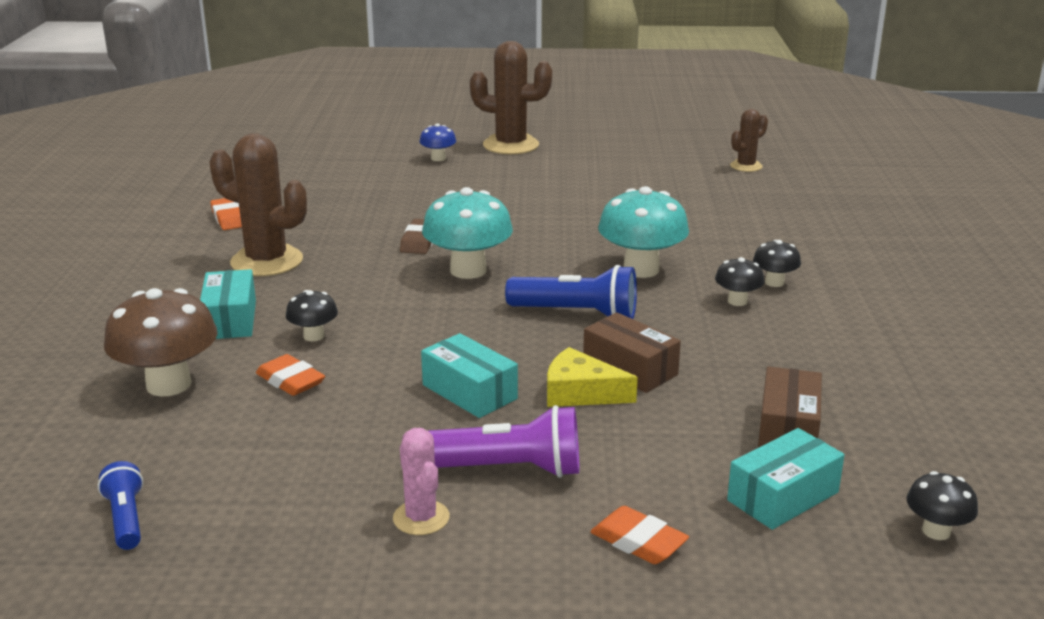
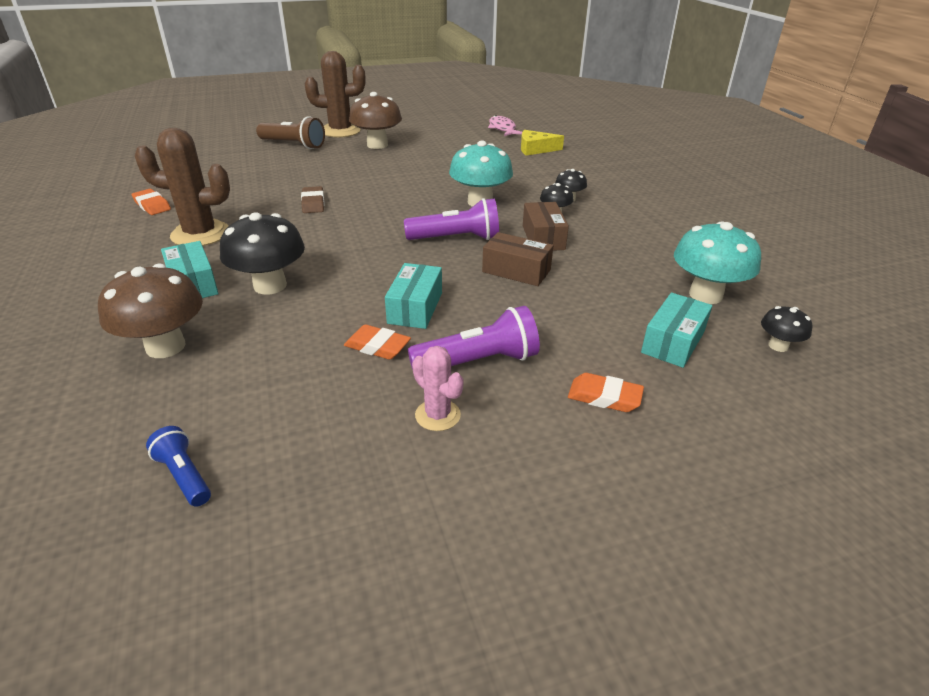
camera: 20 degrees left, 10 degrees up
orange eraser [256,354,325,396] -> orange eraser moved to [344,324,411,360]
black mushroom [286,290,338,341] -> black mushroom [220,212,305,295], size x1.94
blue mushroom [419,123,456,161] -> brown flashlight [256,116,325,149]
turquoise box [421,333,518,418] -> turquoise box turned 75 degrees clockwise [385,263,442,329]
turquoise mushroom [422,187,513,279] -> turquoise mushroom moved to [674,221,761,304]
blue flashlight [505,265,637,319] -> purple flashlight [404,198,499,240]
yellow cheese [547,347,638,407] -> yellow cheese moved to [521,130,564,156]
brown cactus [730,109,768,172] -> pink fish [488,115,522,136]
brown box [758,366,822,448] -> brown box moved to [523,202,569,251]
none -> brown mushroom [349,92,402,149]

